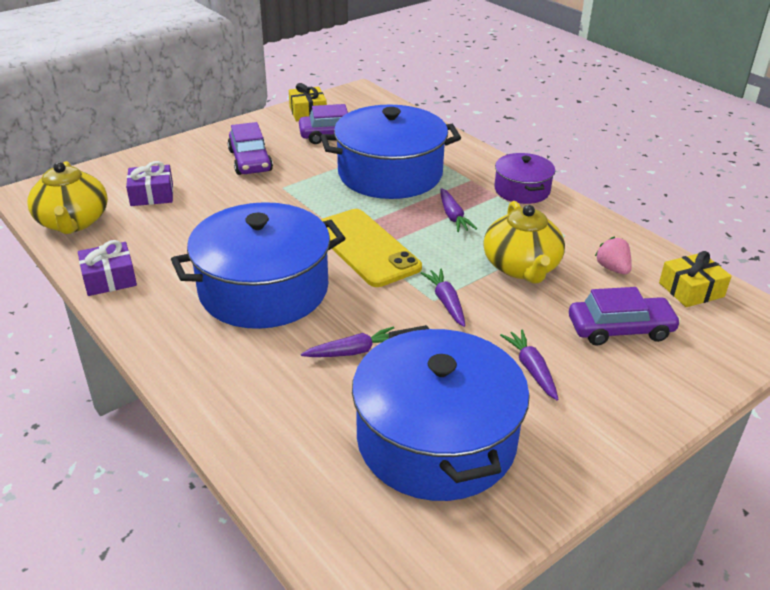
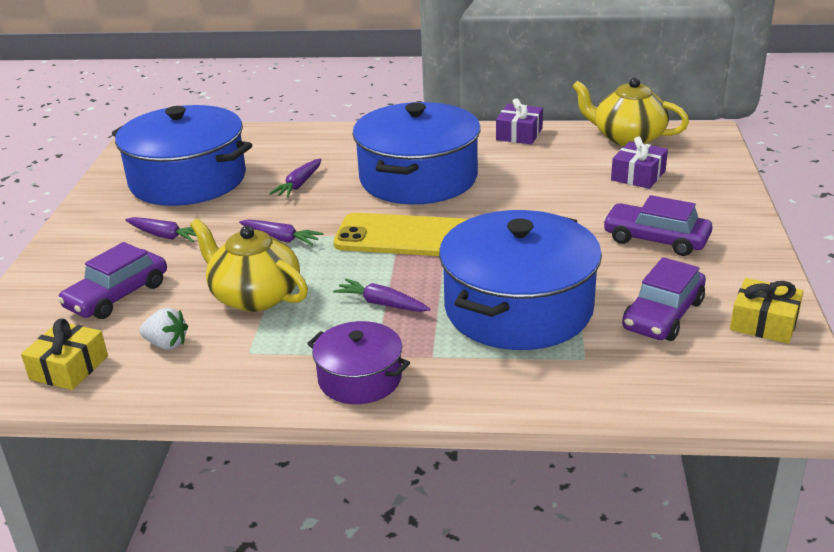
camera: 135 degrees right, 5 degrees down
pink strawberry [595,237,632,275] -> white strawberry [139,308,188,350]

